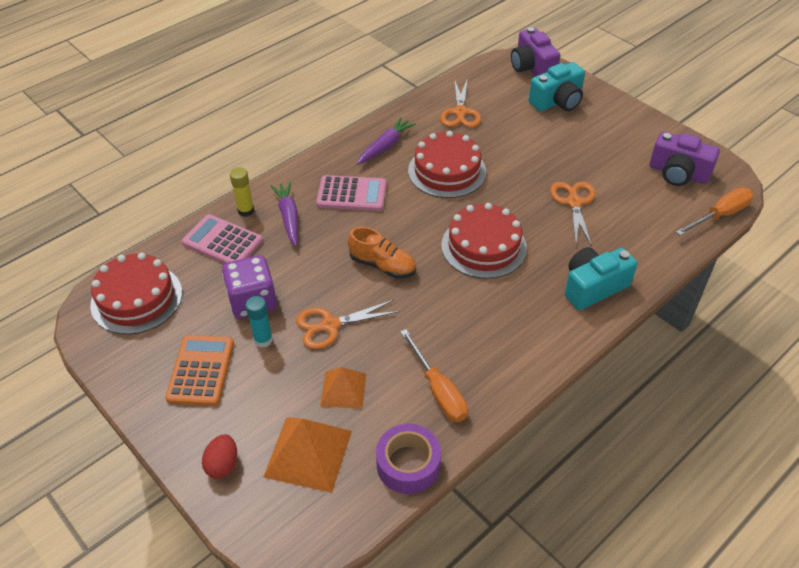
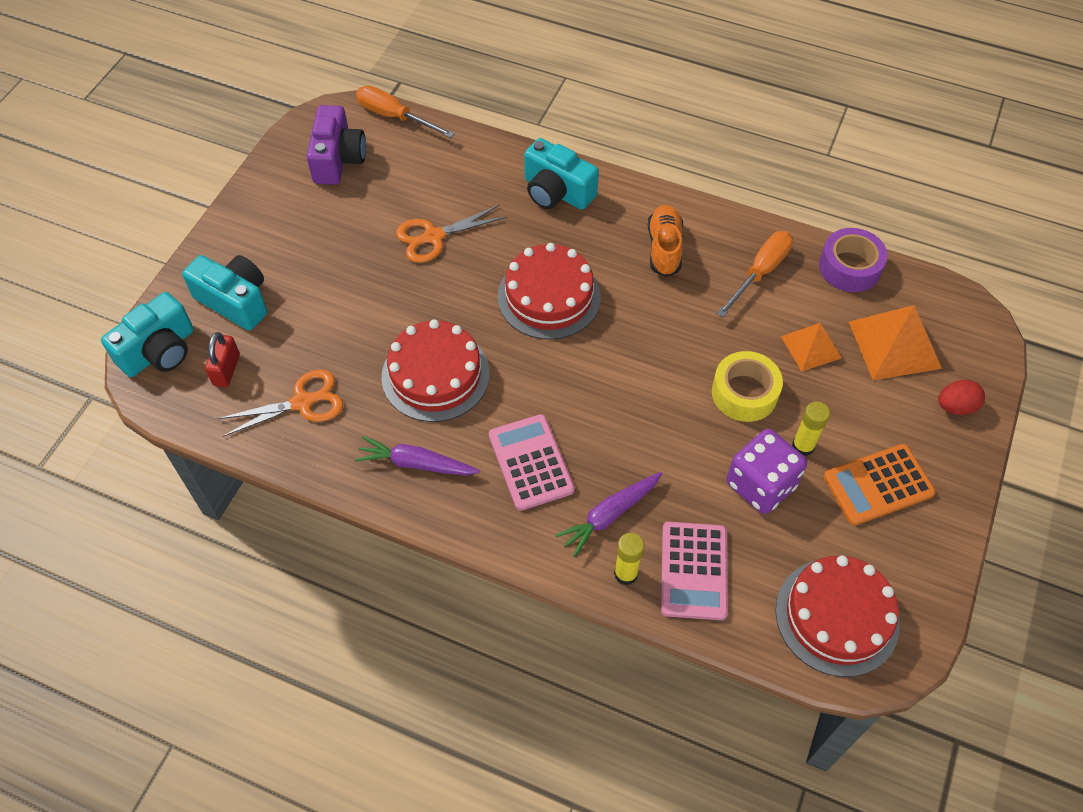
camera: 115 degrees left, 10 degrees up
turquoise glue stick [245,296,273,348] -> yellow glue stick [792,401,830,456]
orange scissors [296,300,400,349] -> yellow tape [712,351,783,422]
orange shoe [348,227,416,278] -> orange shoe moved to [648,205,683,277]
purple camera [511,27,561,76] -> turquoise camera [101,292,194,377]
none -> red padlock [205,332,240,387]

